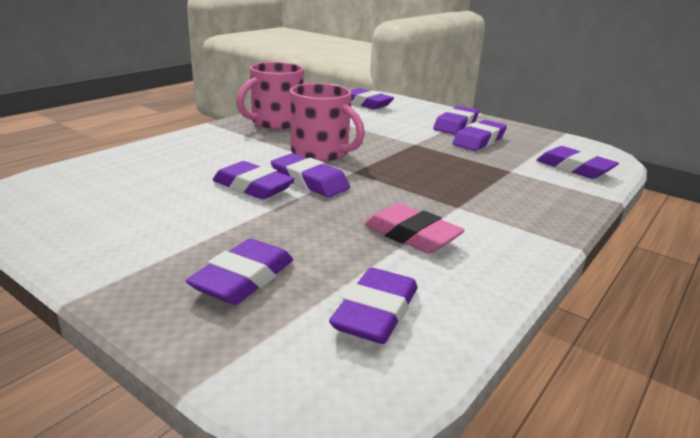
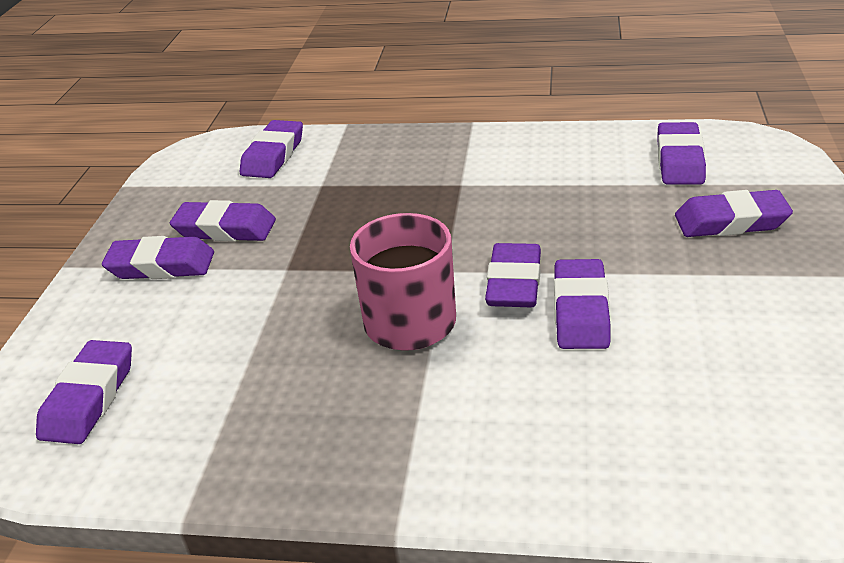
camera: 115 degrees left, 10 degrees up
pink mug [237,62,304,130] -> none
purple eraser [329,268,418,344] -> purple eraser turned 75 degrees counterclockwise [657,122,706,184]
pink eraser [364,203,465,254] -> none

